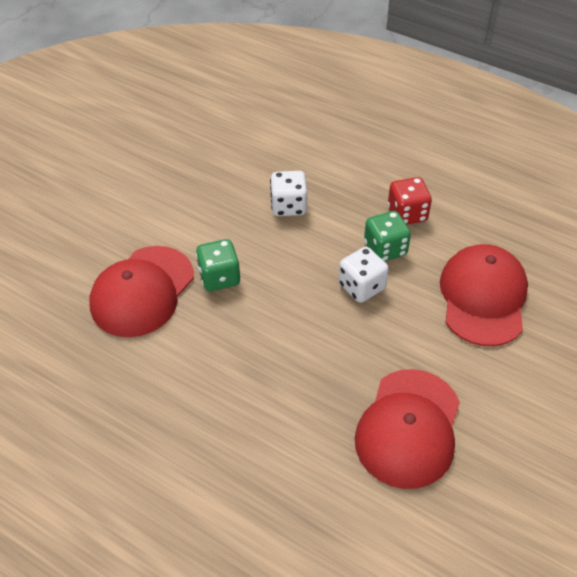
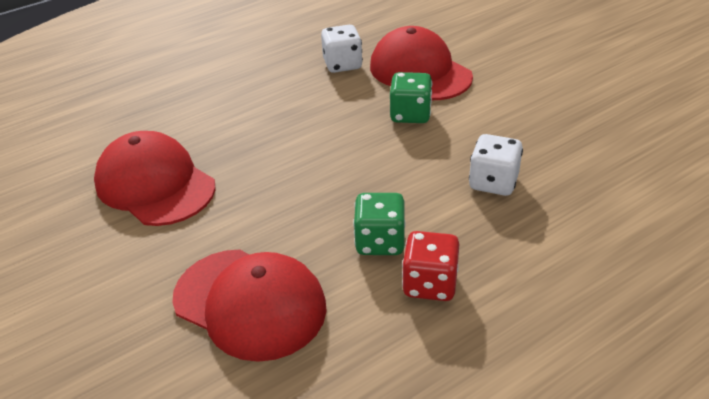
camera: 115 degrees right, 10 degrees down
white dice [339,247,389,303] -> white dice moved to [321,25,363,73]

